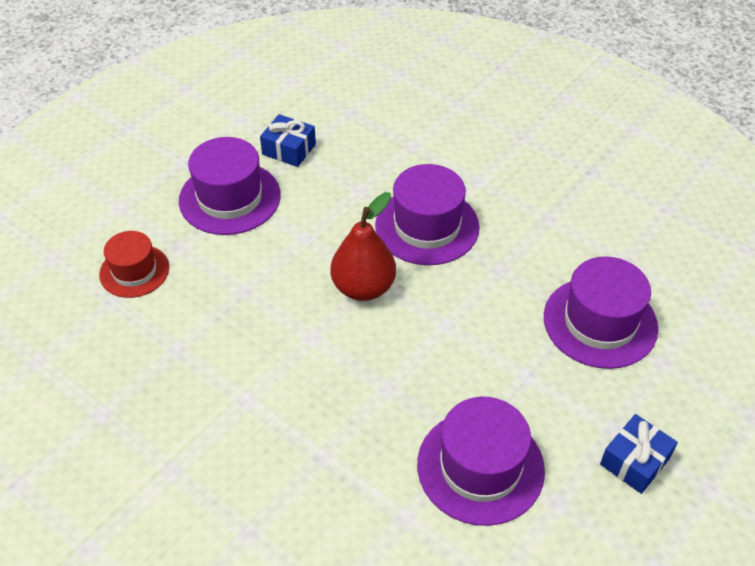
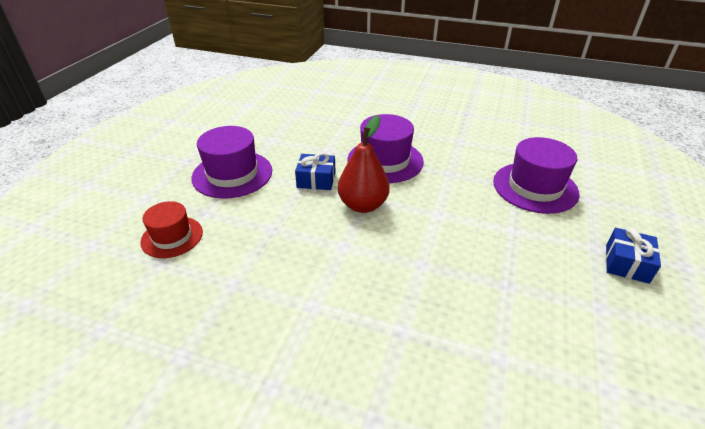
camera: 20 degrees left, 10 degrees down
blue gift [260,114,316,167] -> blue gift moved to [295,153,335,190]
purple hat [417,397,545,526] -> none

